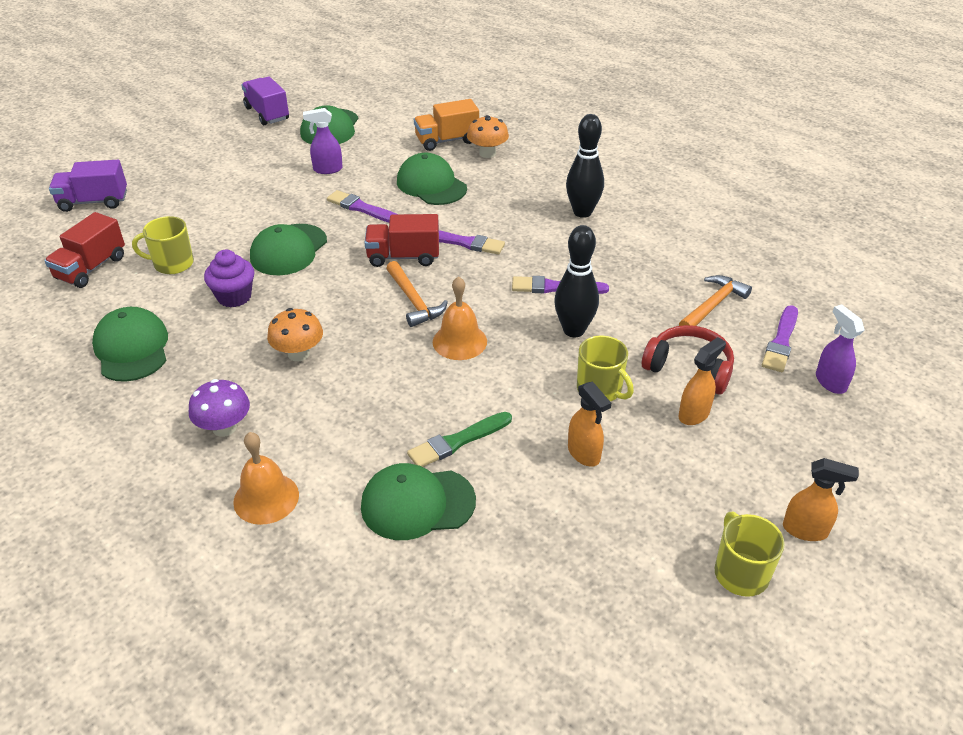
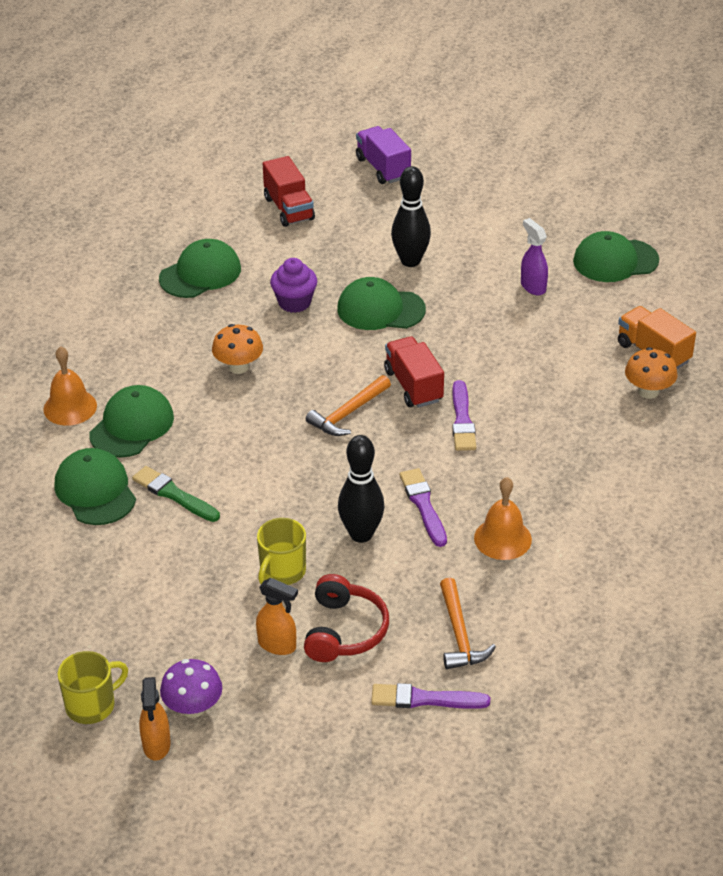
camera: 70 degrees right, 0 degrees up
red truck [44,212,125,288] -> red truck turned 120 degrees counterclockwise [263,156,315,227]
yellow mug [132,216,194,274] -> none
purple mushroom [189,379,250,437] -> purple mushroom moved to [160,659,222,718]
purple truck [241,76,289,125] -> none
purple brush [327,190,396,223] -> none
green cap [397,153,467,205] -> green cap moved to [89,385,174,458]
orange bell [433,276,487,360] -> orange bell moved to [474,477,532,560]
black bowling pin [566,114,604,218] -> black bowling pin moved to [391,166,431,267]
orange spray bottle [568,382,611,467] -> none
orange hammer [679,275,752,326] -> orange hammer turned 60 degrees clockwise [440,578,496,669]
purple spray bottle [816,304,864,394] -> none

